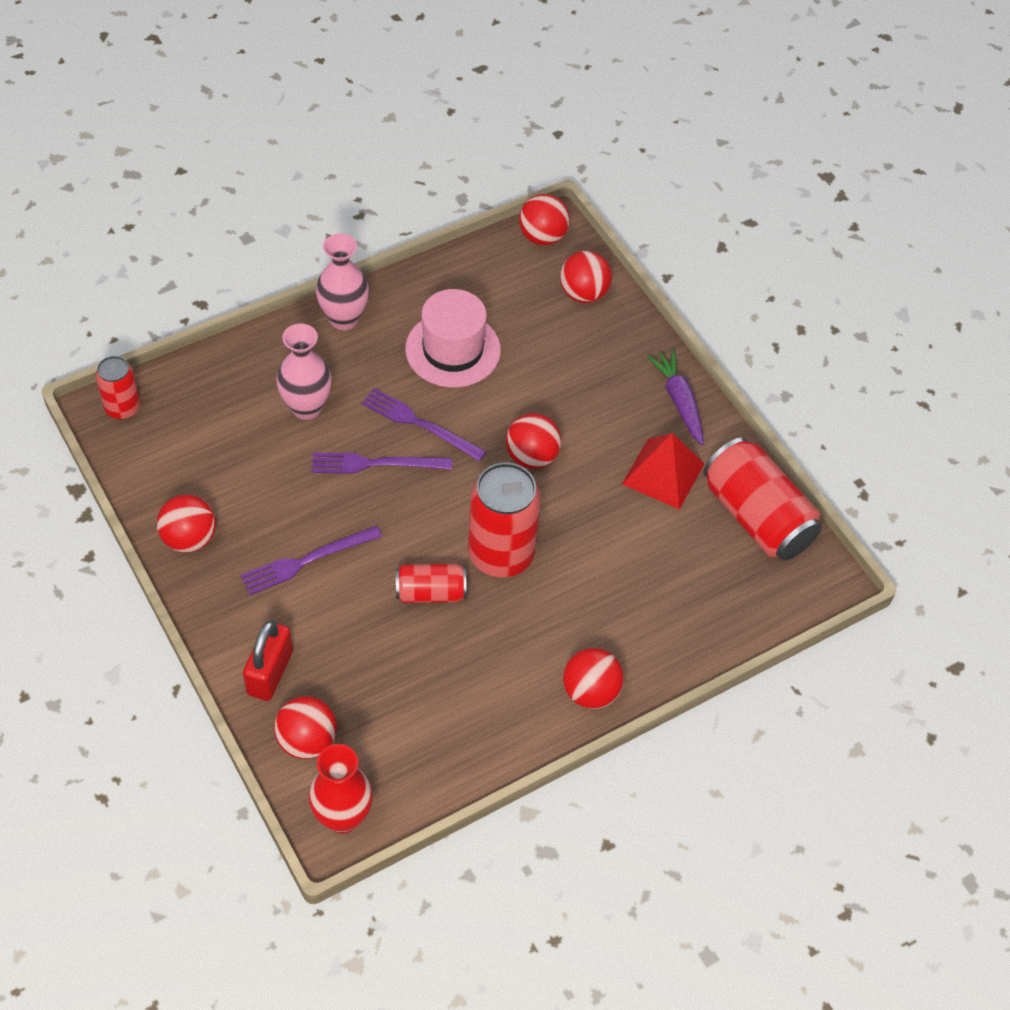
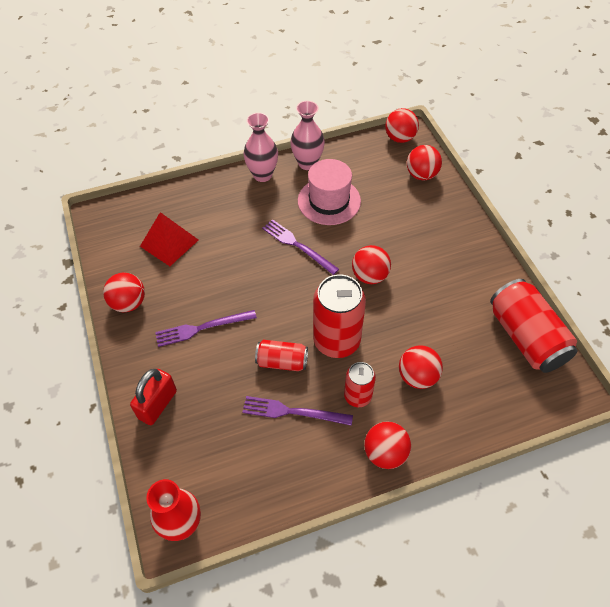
camera: 15 degrees right, 0 degrees up
red can [95,356,140,419] -> red can moved to [344,362,376,407]
red ball [274,696,337,759] -> red ball moved to [399,345,443,389]
pink vase [276,324,332,420] -> pink vase moved to [290,101,325,170]
purple fork [311,453,452,474] -> purple fork moved to [242,396,353,426]
red pyramid [622,433,705,510] -> red pyramid moved to [140,212,198,266]
purple carrot [647,350,704,445] -> none

